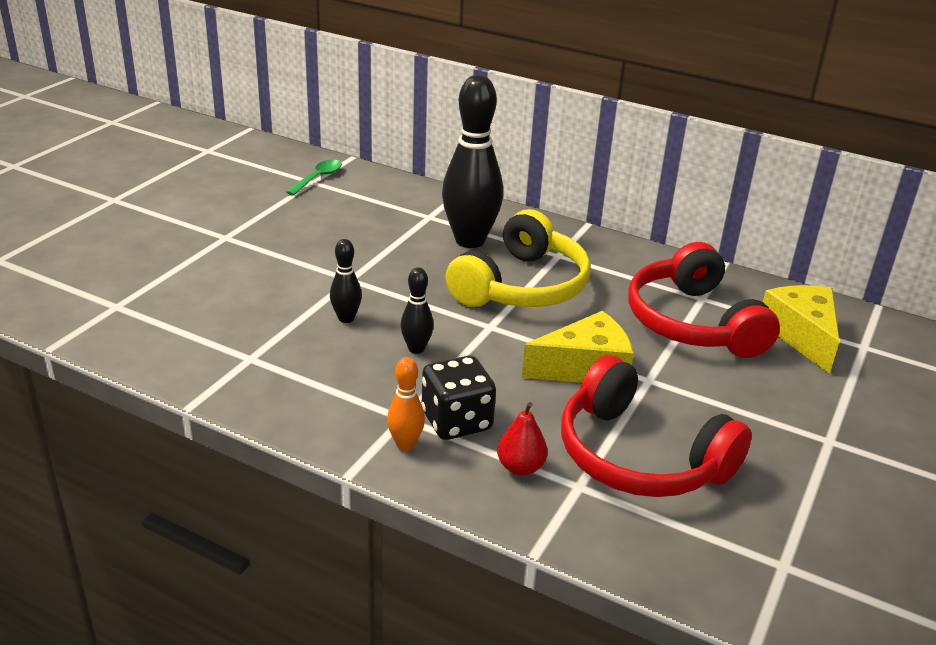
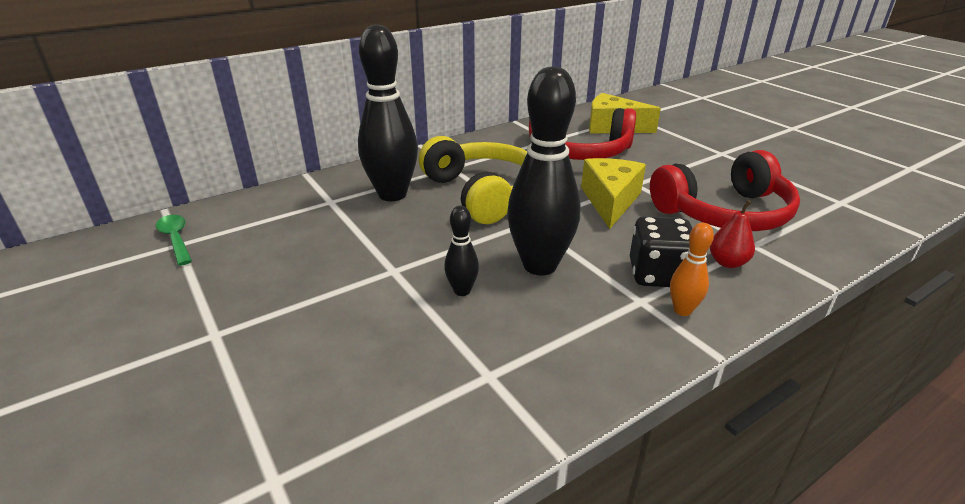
camera: 60 degrees left, 0 degrees up
black bowling pin [400,267,434,354] -> black bowling pin [507,66,580,275], size x2.17

